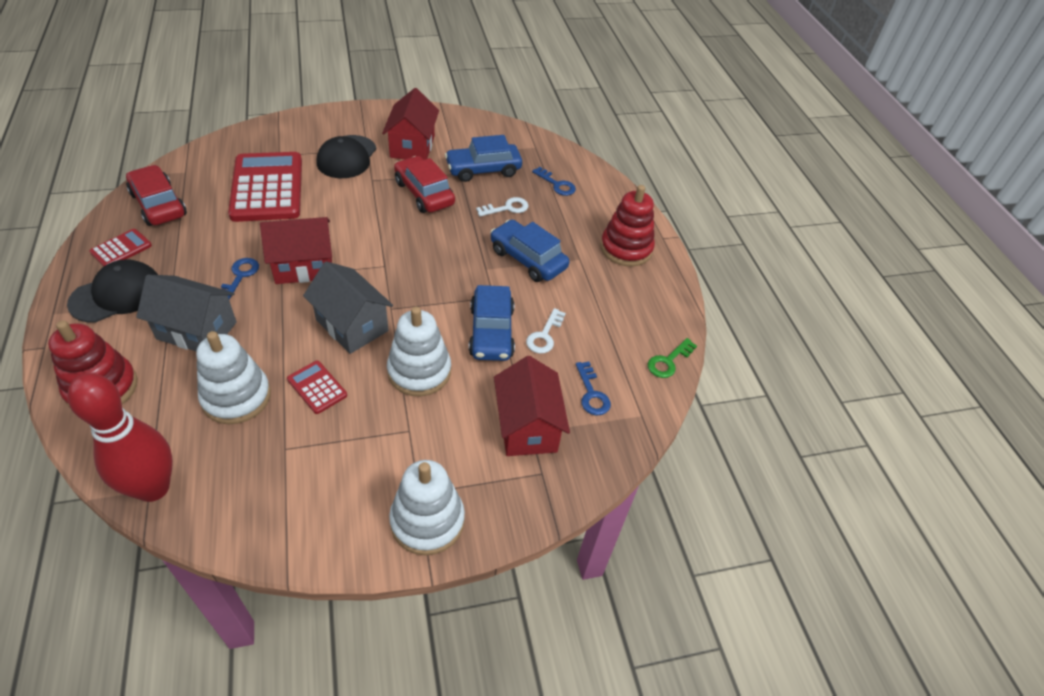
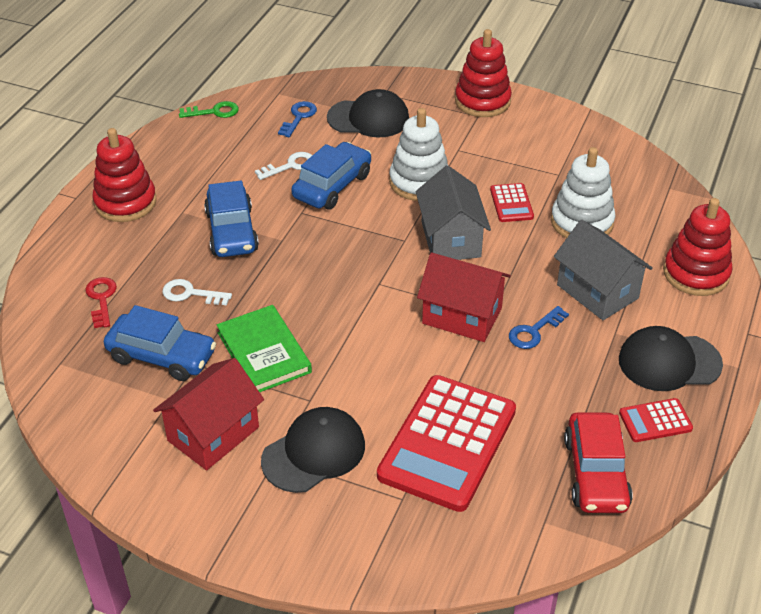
camera: 140 degrees left, 5 degrees down
red bowling pin [67,373,173,502] -> none
white stacking toy [389,460,465,555] -> red stacking toy [455,29,512,117]
red car [394,156,455,213] -> green book [217,305,312,392]
red house [494,356,570,456] -> black cap [327,89,409,138]
blue key [532,167,576,196] -> red key [85,277,117,328]

